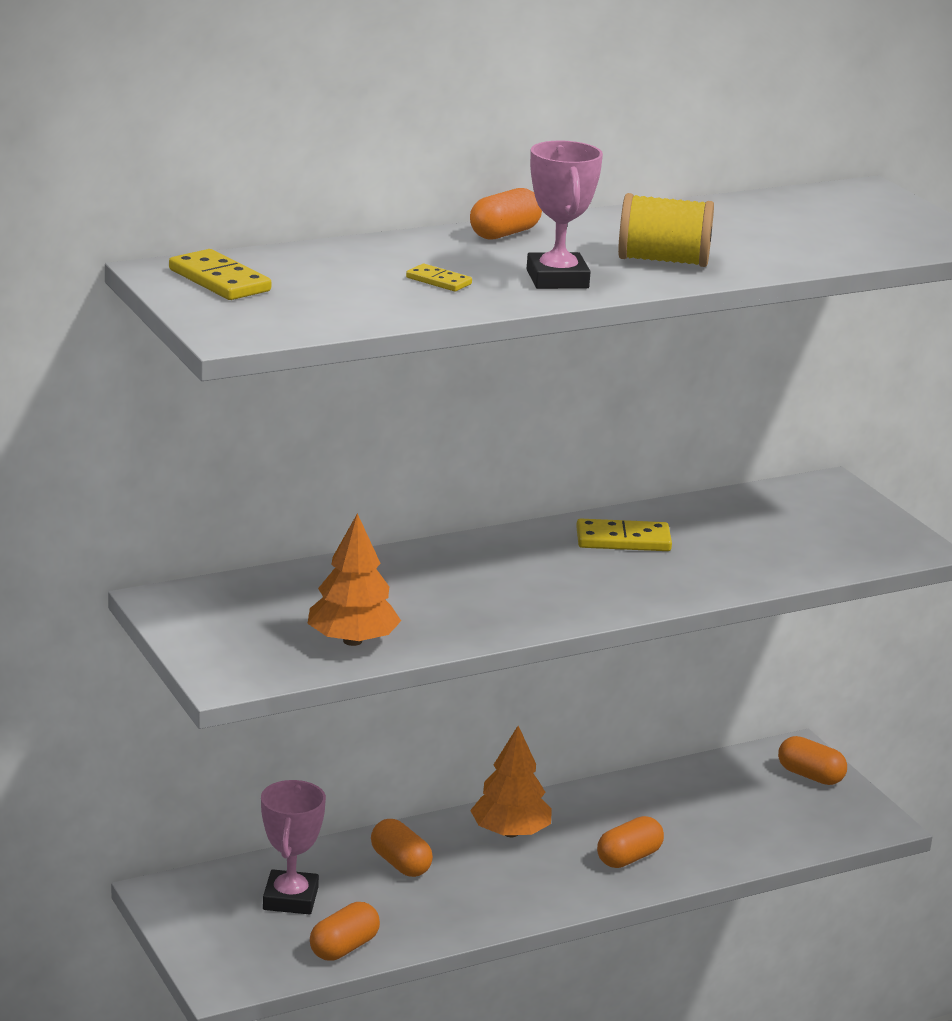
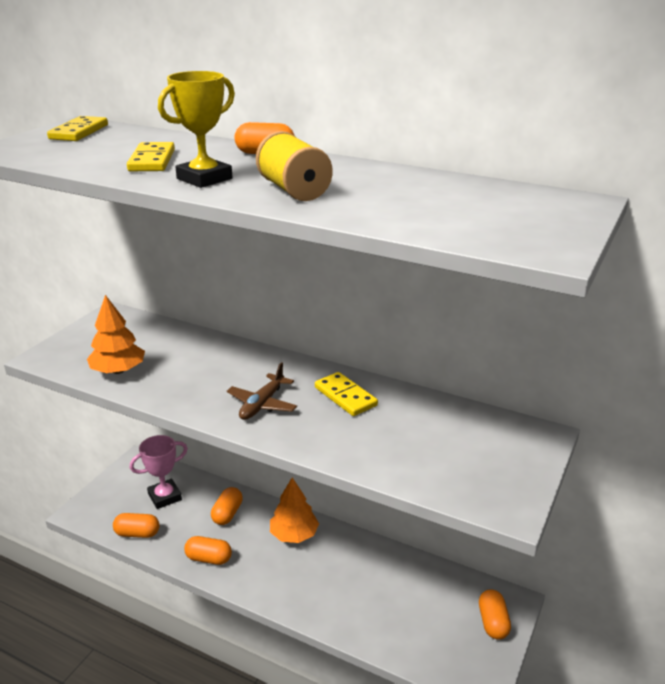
camera: 55 degrees right, 5 degrees up
yellow domino [406,264,472,291] -> yellow domino [127,142,175,171], size x1.72
pink trophy [527,140,603,289] -> yellow trophy [158,71,235,188]
orange capsule [597,816,664,868] -> orange capsule moved to [184,536,232,565]
none -> brown plane [227,362,297,420]

